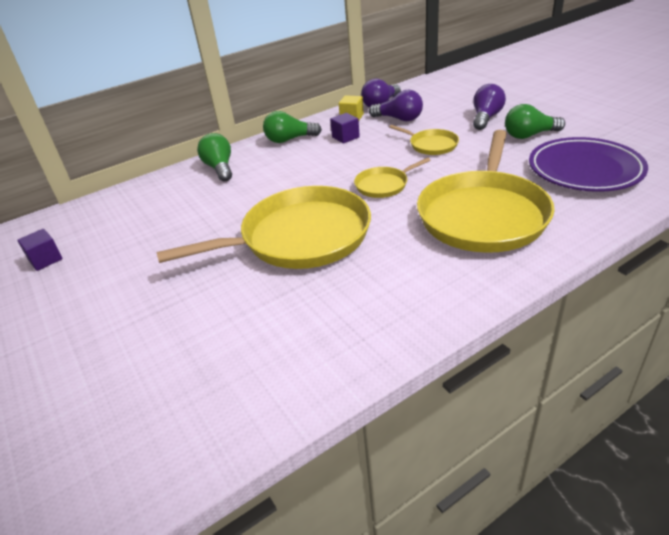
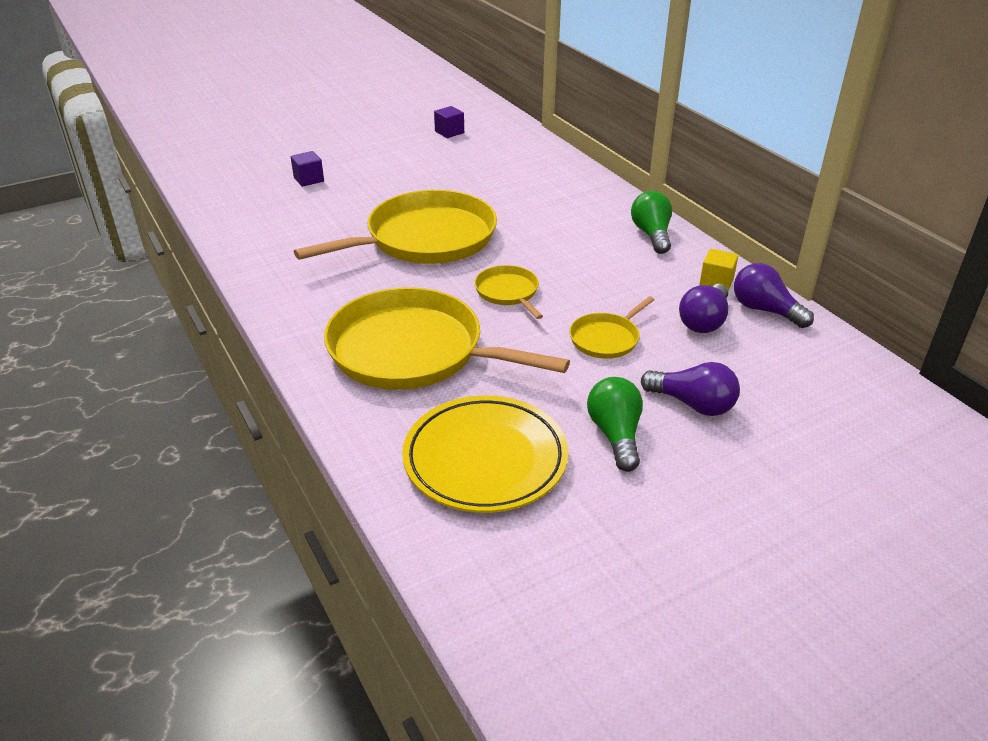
camera: 90 degrees right, 0 degrees up
yellow pan [156,186,371,269] -> yellow pan turned 105 degrees counterclockwise [294,190,497,264]
green light bulb [197,133,232,182] -> none
purple cube [330,113,360,143] -> purple cube moved to [291,151,324,187]
purple plate [529,137,648,192] -> yellow plate [402,395,569,513]

